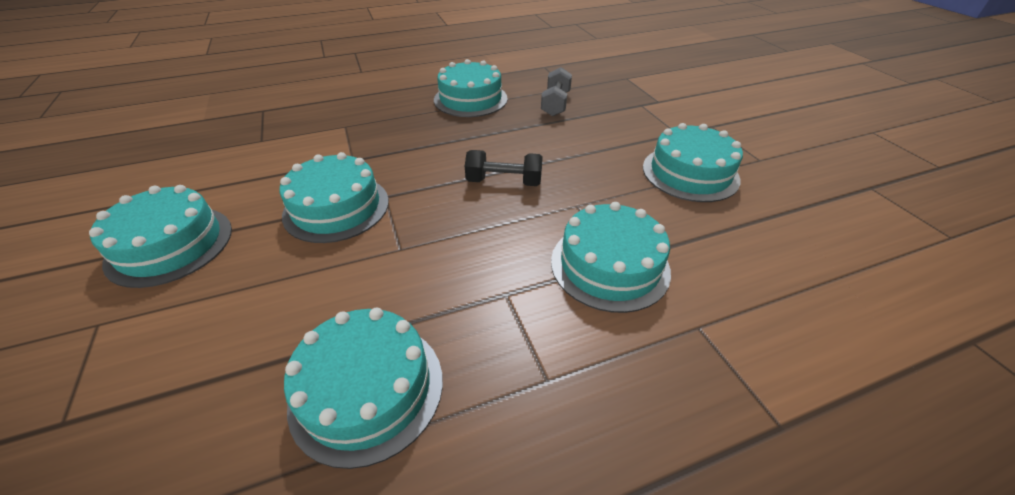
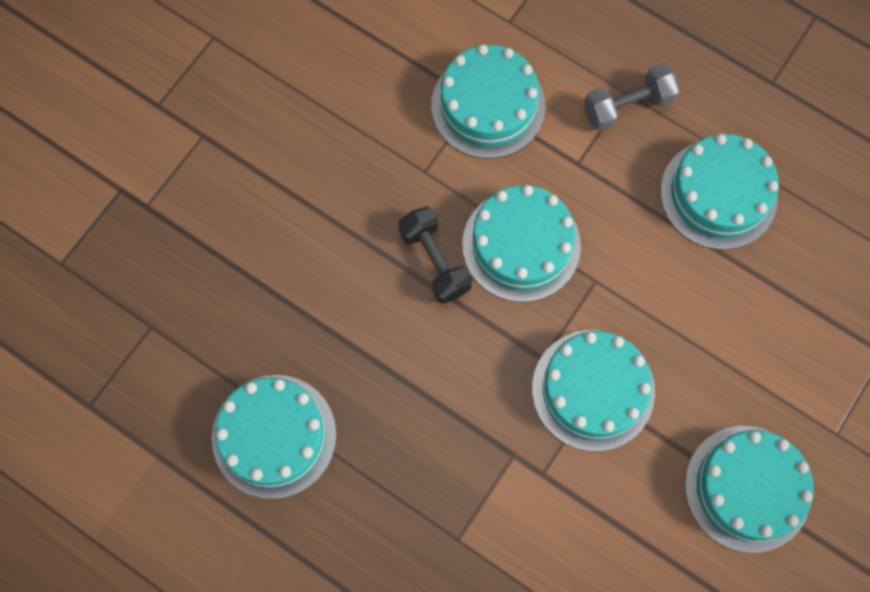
camera: 125 degrees left, 30 degrees up
grey dumbbell [541,67,572,116] -> grey dumbbell moved to [584,63,680,132]
turquoise cake [643,123,743,202] -> turquoise cake moved to [462,185,581,302]

